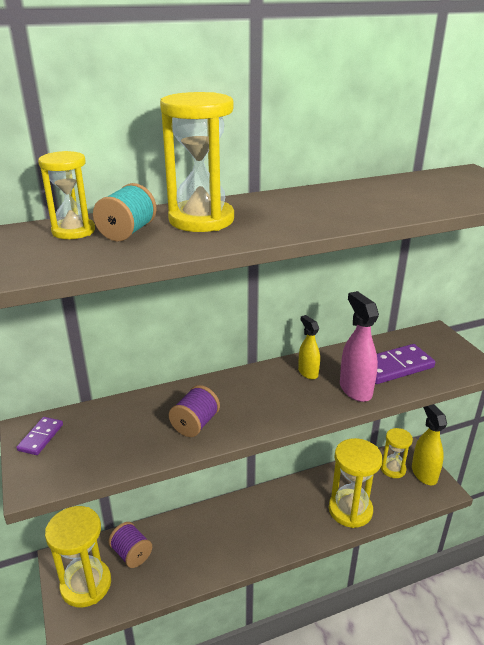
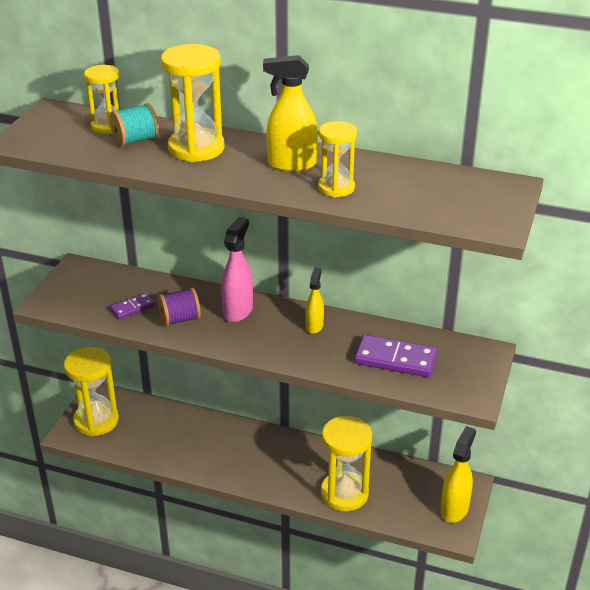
camera: 40 degrees right, 5 degrees up
purple domino [16,417,63,455] -> purple domino moved to [110,293,155,319]
purple spool [108,522,152,568] -> none
pink spray bottle [340,291,379,402] -> pink spray bottle moved to [221,217,253,322]
yellow hourglass [381,428,413,478] -> yellow hourglass moved to [318,121,357,197]
none -> yellow spray bottle [263,55,318,172]

